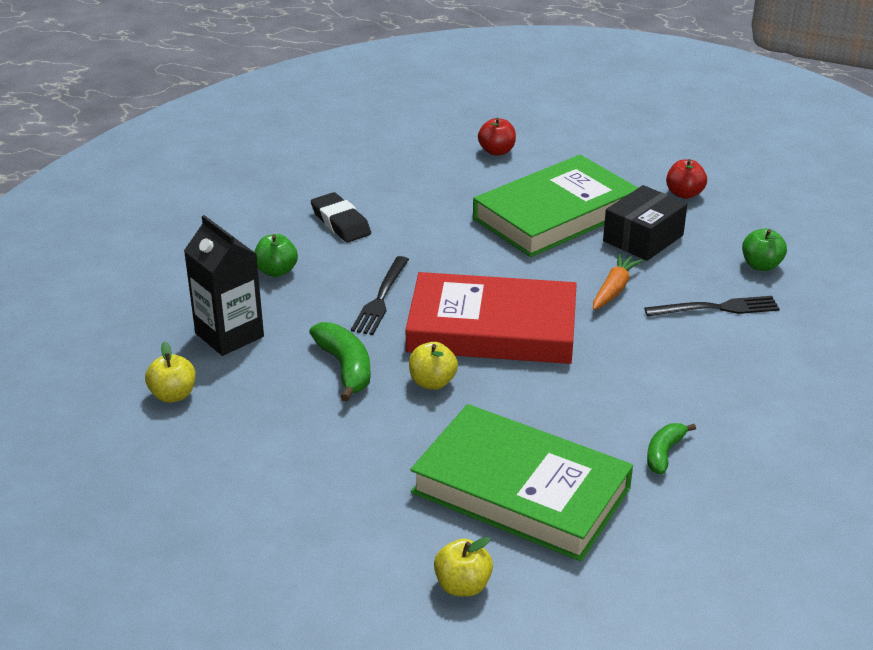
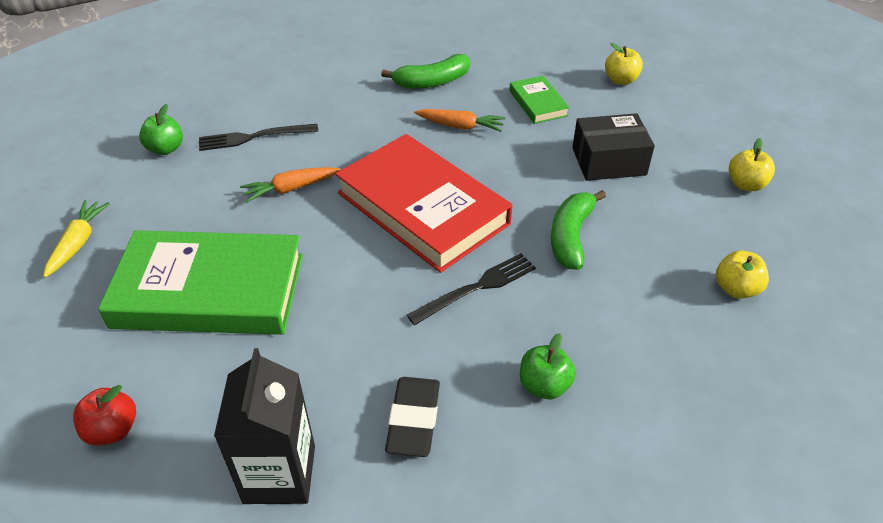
camera: 140 degrees left, 10 degrees up
black carton [184,215,264,356] -> black carton moved to [214,348,315,504]
yellow apple [409,342,458,390] -> yellow apple moved to [729,138,775,191]
green book [410,404,633,561] -> green book [509,76,570,124], size x0.45
black box [603,185,687,261] -> black box moved to [572,113,655,181]
black fork [644,296,780,316] -> black fork turned 45 degrees counterclockwise [199,124,318,151]
green banana [647,423,696,474] -> green banana [381,54,470,89], size x1.57
red apple [666,159,707,199] -> yellow carrot [43,200,110,278]
none -> orange carrot [414,109,505,132]

